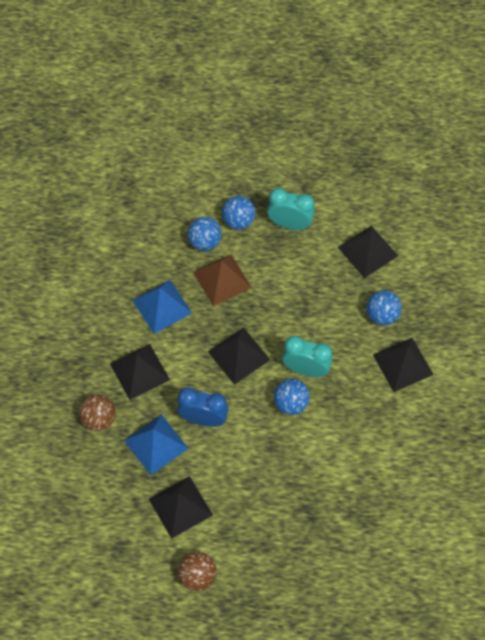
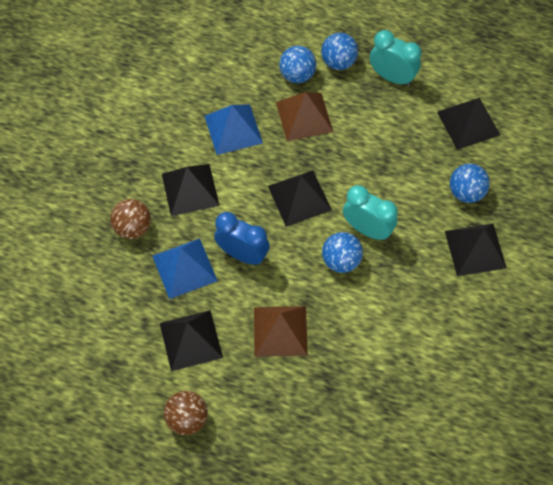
camera: 15 degrees right, 0 degrees up
none -> brown pyramid [254,306,308,357]

